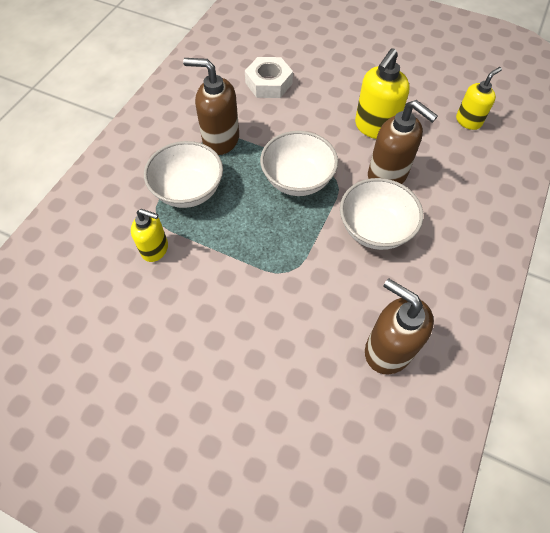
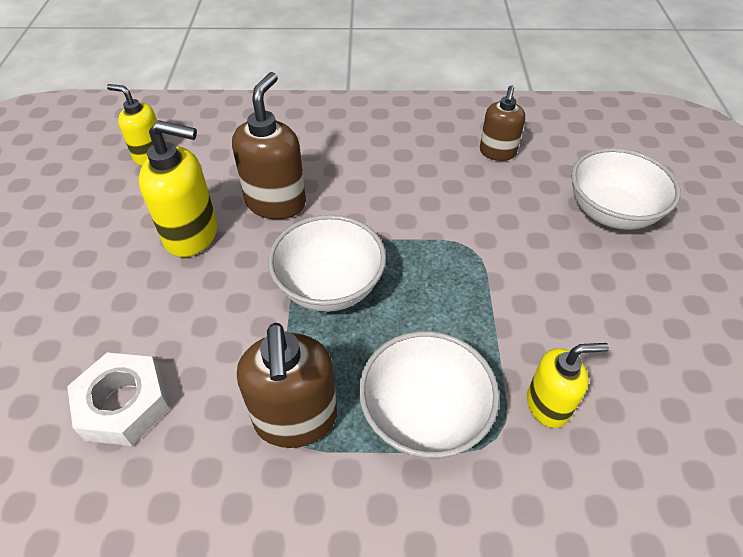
camera: 115 degrees left, 10 degrees down
yellow soap dispenser [131,209,168,262] -> yellow soap dispenser turned 90 degrees clockwise [527,343,609,428]
white bowl [340,178,423,250] -> white bowl moved to [571,148,681,230]
brown soap dispenser [365,278,434,374] -> brown soap dispenser [480,85,525,161], size x0.64

